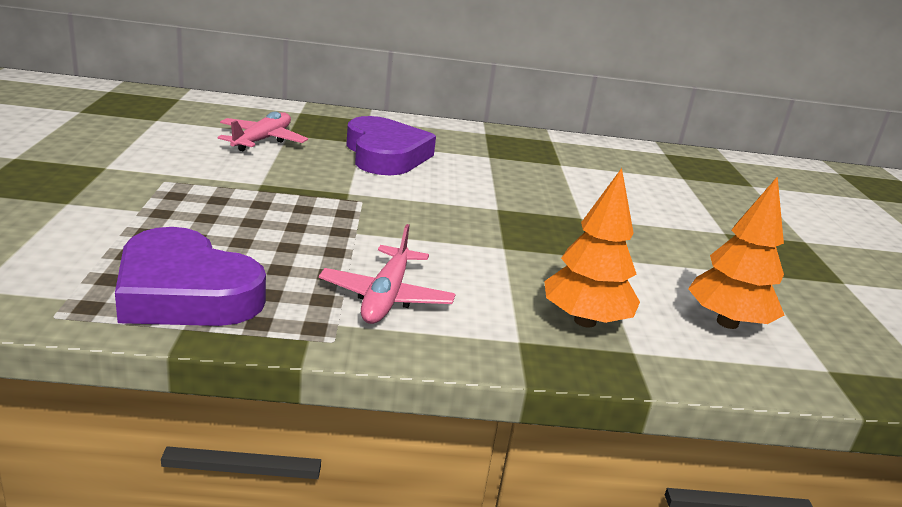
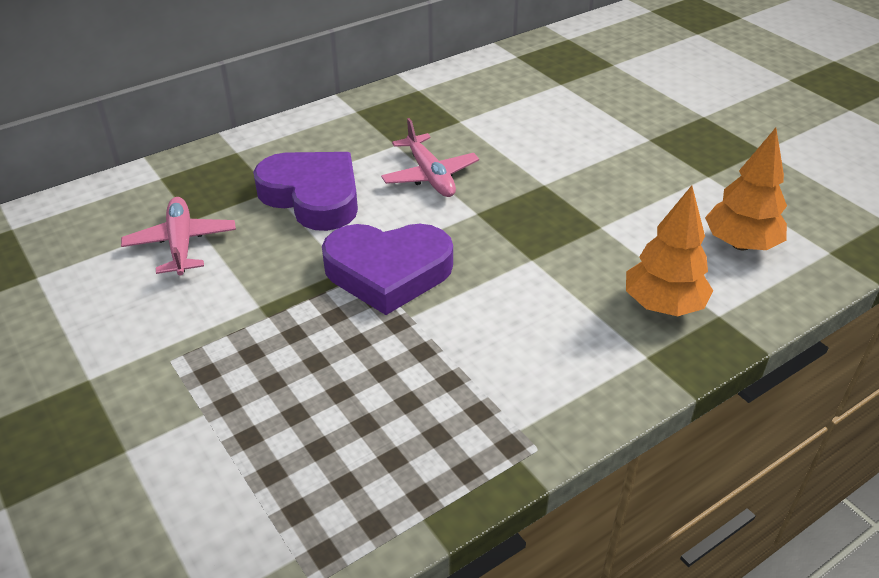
camera: 30 degrees left, 15 degrees up
purple heart [115,227,266,326] -> purple heart moved to [322,224,453,315]
pink plane [319,224,455,324] -> pink plane moved to [381,118,479,197]

